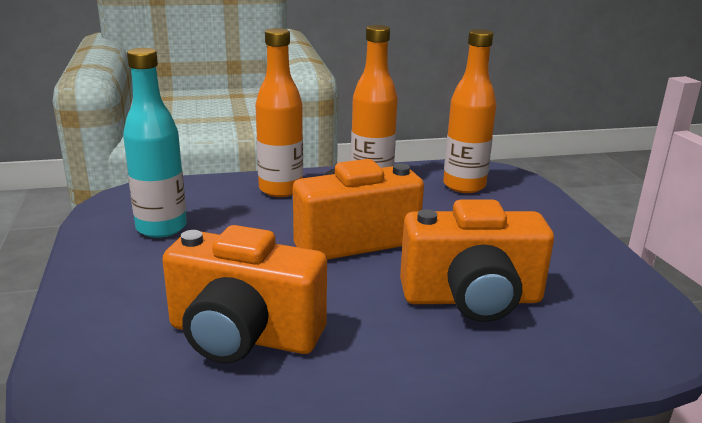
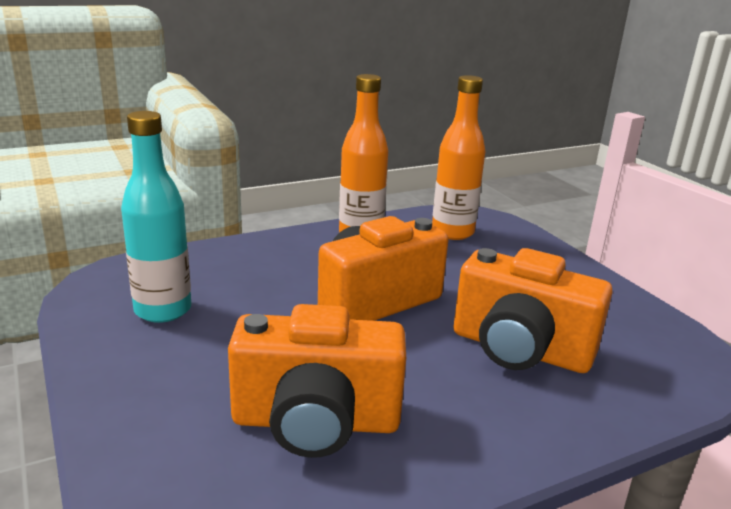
camera: 15 degrees left, 0 degrees up
orange bottle [255,28,303,197] -> none
orange camera [400,200,554,322] -> orange camera turned 45 degrees clockwise [454,248,613,373]

